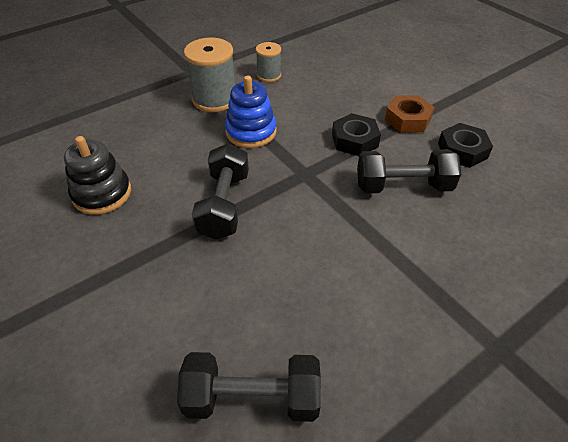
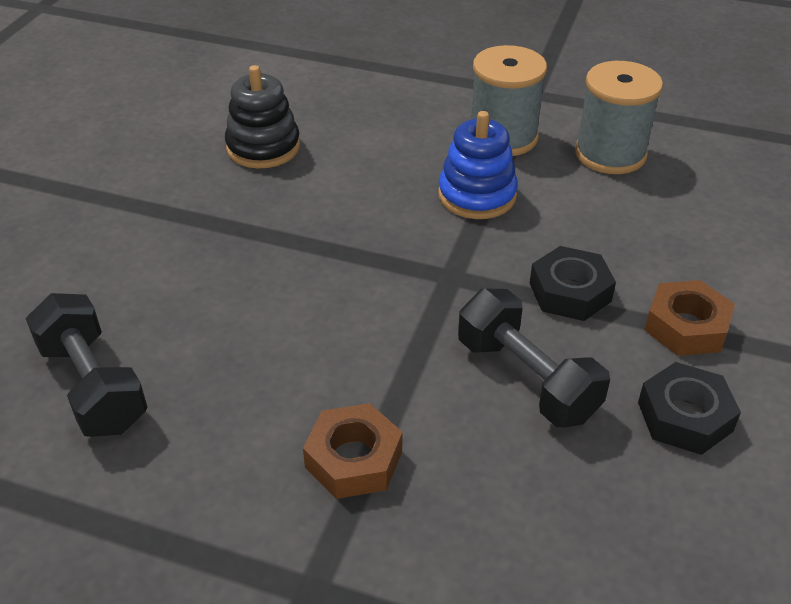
camera: 55 degrees right, 5 degrees down
black dumbbell [192,143,249,240] -> none
grey spool [256,42,281,82] -> grey spool [575,61,663,174], size x1.73
none -> brown nut [303,403,402,499]

